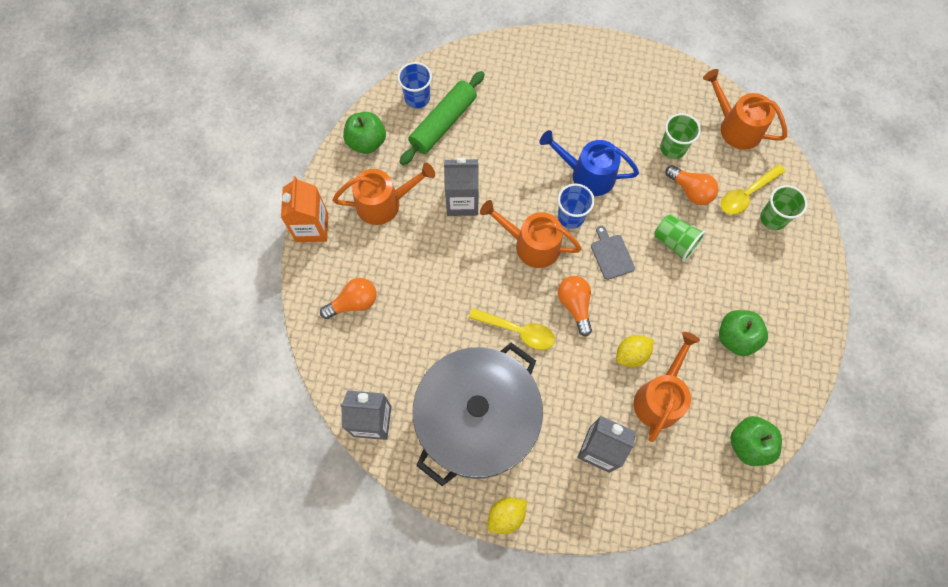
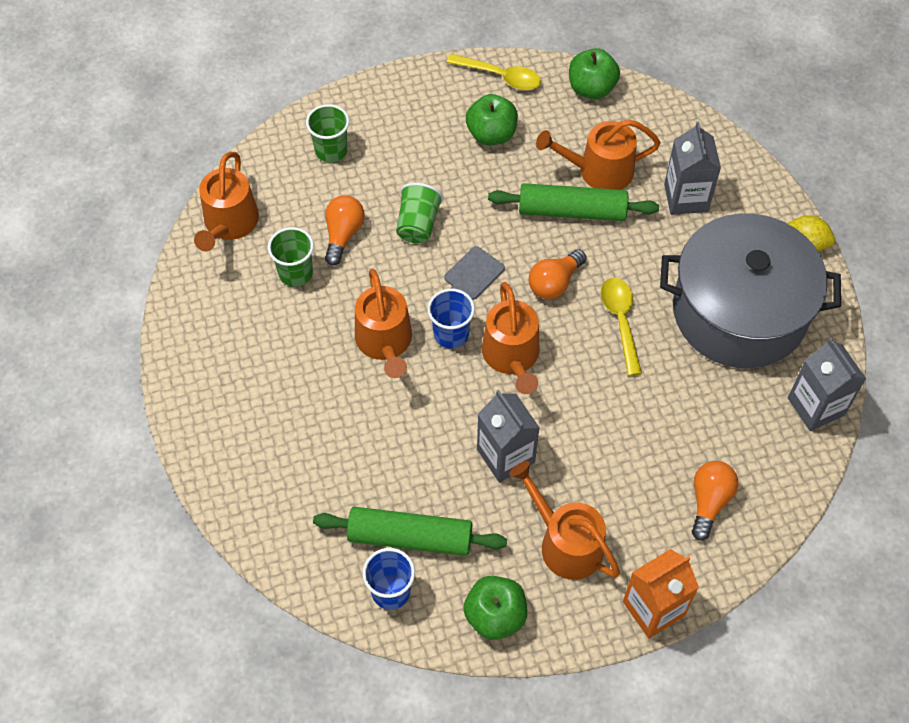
camera: 120 degrees left, 10 degrees down
orange light bulb [320,278,377,319] -> orange light bulb turned 75 degrees clockwise [692,461,738,541]
blue watering can [539,130,639,196] -> orange watering can [355,268,412,378]
yellow lemon [616,335,654,367] -> green rolling pin [488,183,659,221]
yellow spoon [720,164,785,215] -> yellow spoon moved to [447,54,541,90]

